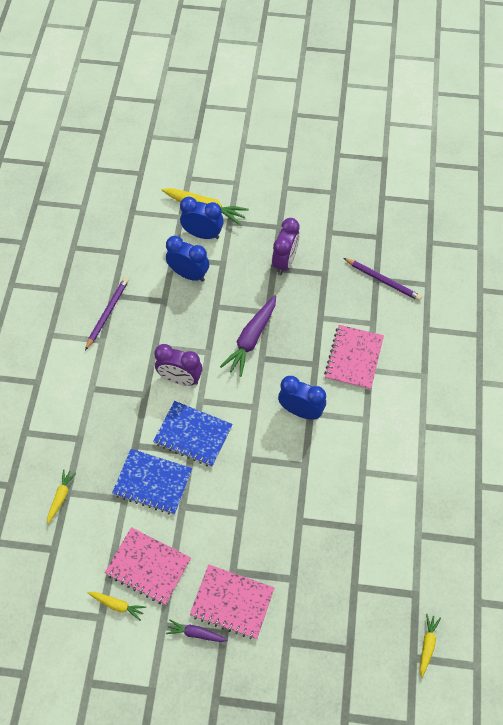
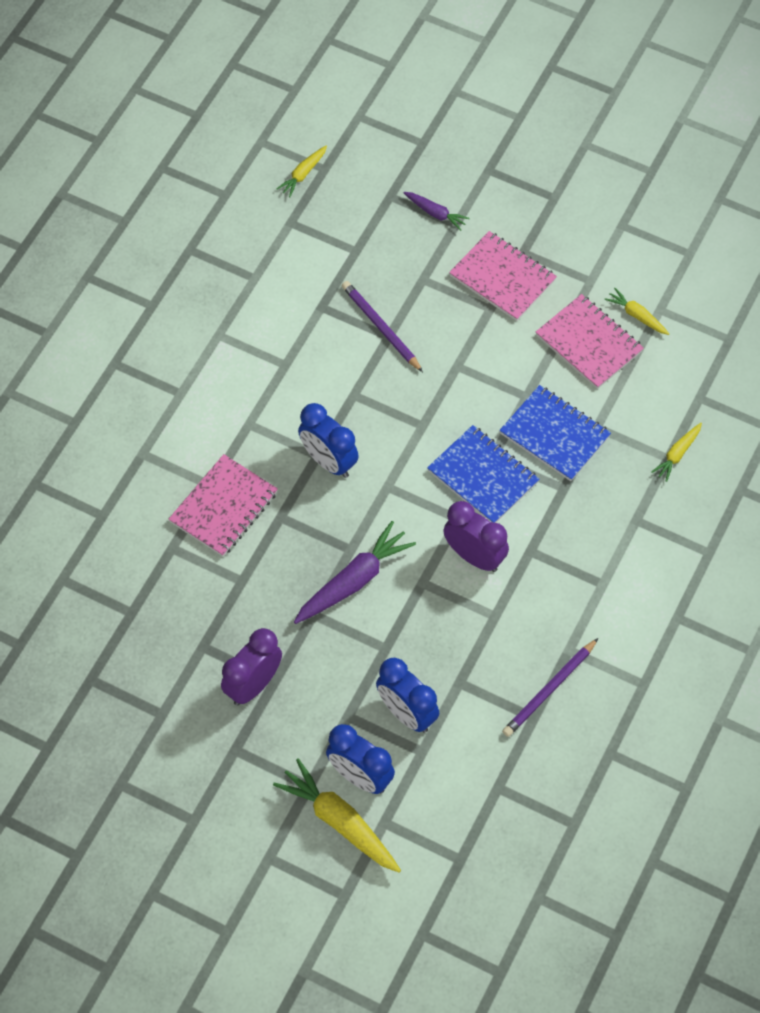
camera: 160 degrees left, 0 degrees up
purple carrot [166,619,228,642] -> purple carrot moved to [403,192,470,231]
purple pencil [344,258,422,301] -> purple pencil moved to [342,281,423,372]

